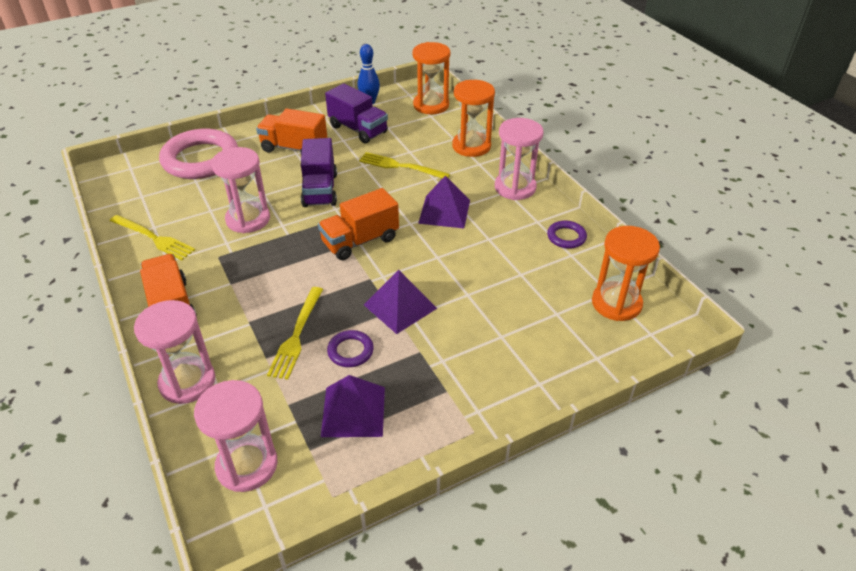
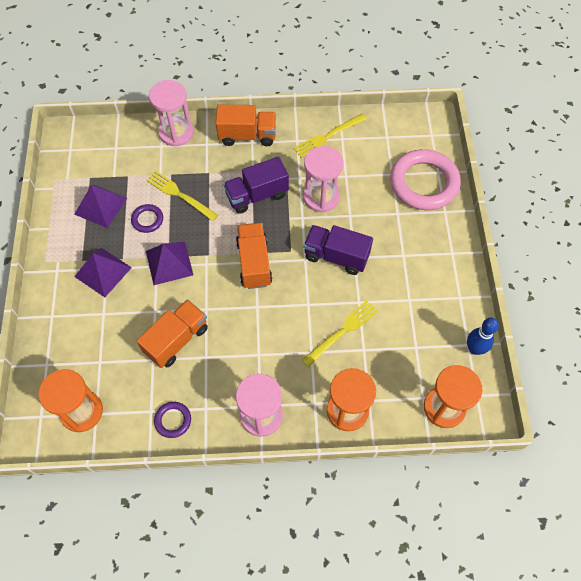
camera: 115 degrees right, 20 degrees up
pink hourglass [194,380,278,492] -> none
orange truck [256,108,327,154] -> orange truck moved to [137,299,208,368]
purple truck [325,83,388,143] -> purple truck moved to [223,157,289,214]
purple pyramid [418,176,470,229] -> purple pyramid moved to [74,248,132,297]

